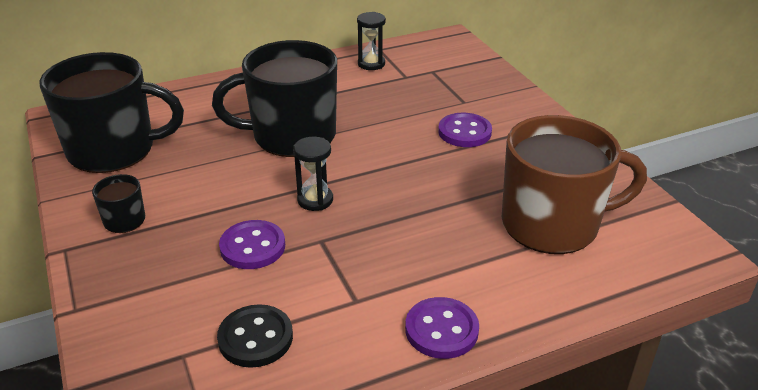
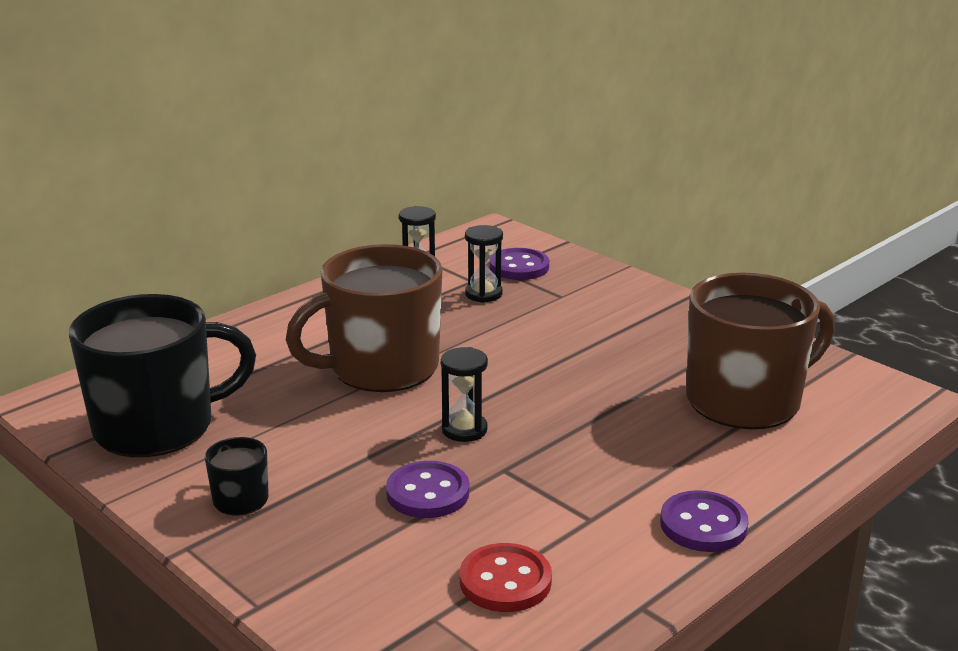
camera: 20 degrees left, 10 degrees down
black mug [212,40,337,157] -> brown mug [286,244,442,392]
black button [217,304,293,368] -> red button [460,543,552,612]
purple button [438,113,492,147] -> purple button moved to [489,248,549,280]
none -> black hourglass [465,225,503,303]

